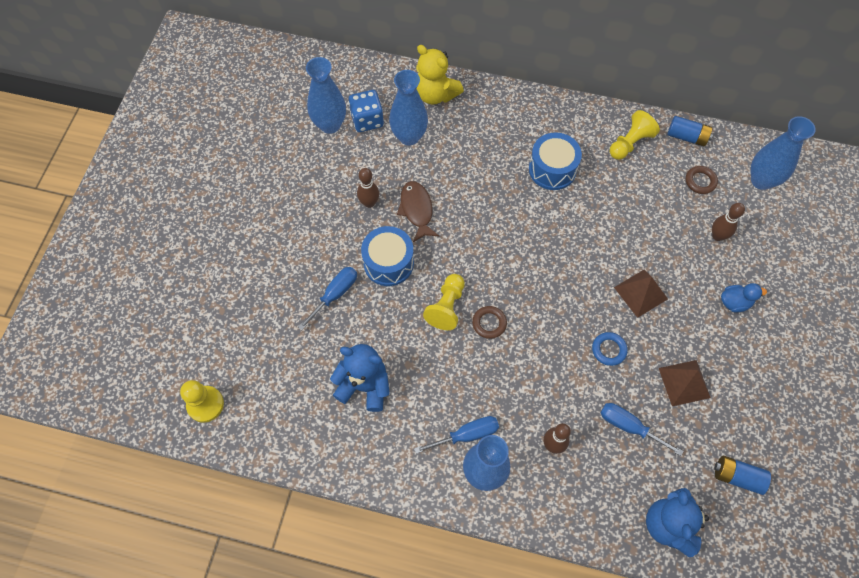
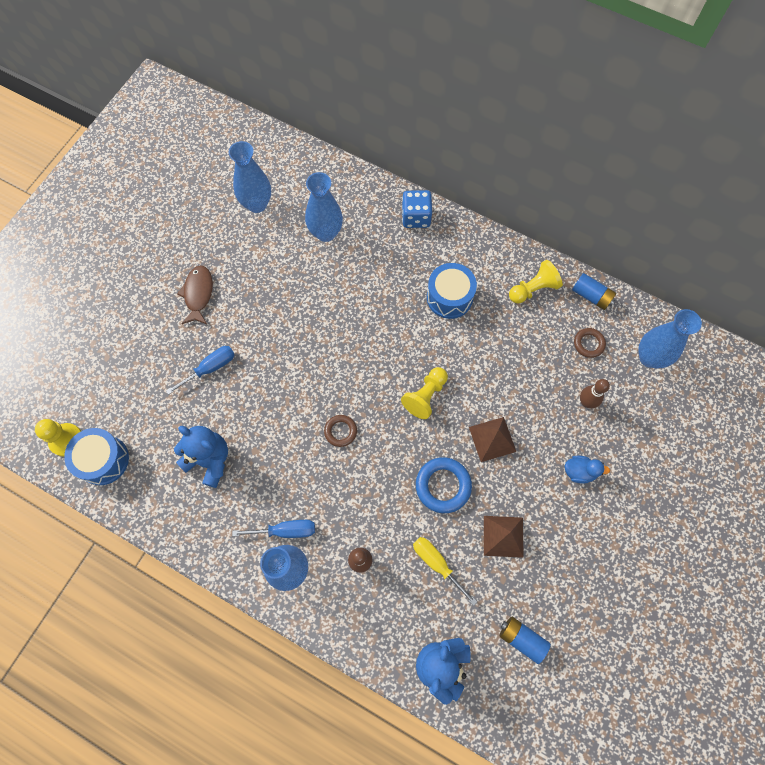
camera: 15 degrees right, 5 degrees up
blue dice [349,90,384,132] -> blue dice moved to [402,190,432,228]
brown bowling pin [357,168,379,208] -> none
blue drum [361,226,414,286] -> blue drum moved to [64,428,129,485]
brown fish [397,181,439,242] -> brown fish moved to [177,265,213,325]
yellow teddy bear [416,45,464,104] -> none
yellow pawn [423,274,465,330] -> yellow pawn moved to [401,367,448,419]
blue ring [592,332,627,366] -> blue ring [416,457,472,513], size x1.65
blue screwdriver [601,403,684,456] -> yellow screwdriver [413,537,477,606]

